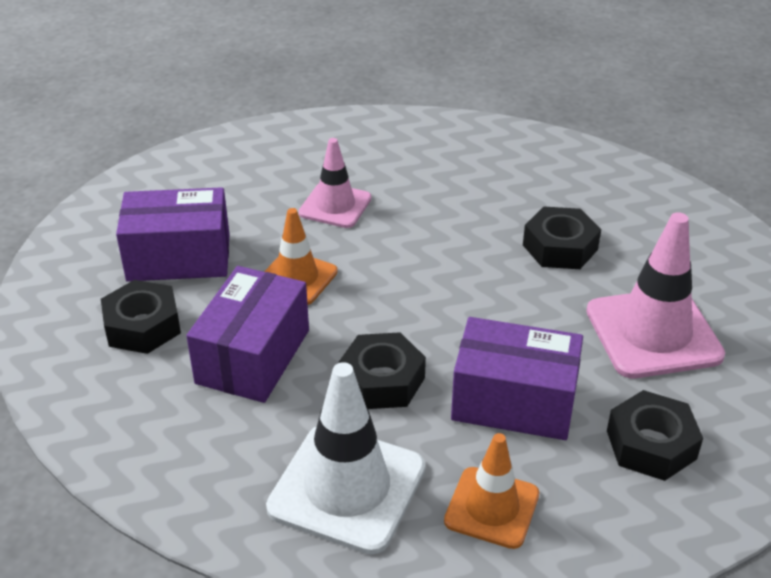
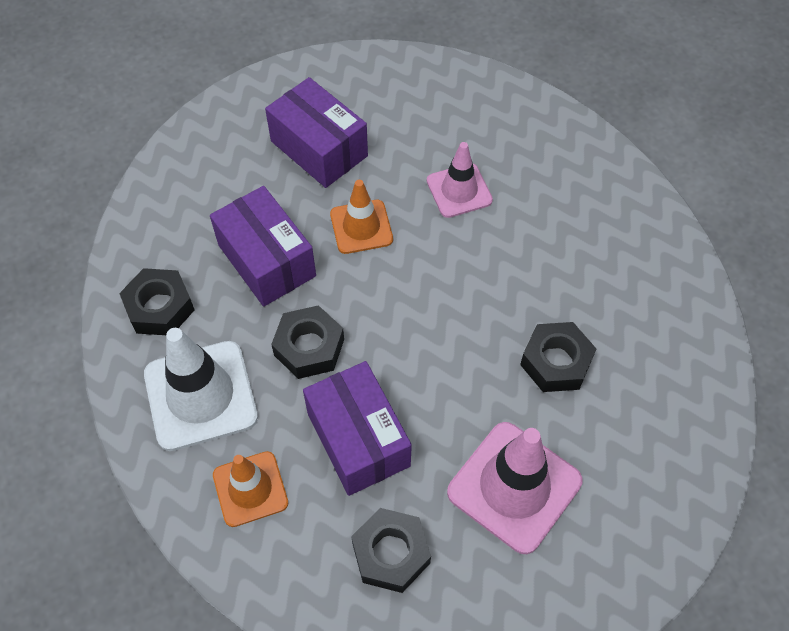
camera: 50 degrees right, 20 degrees up
black nut [101,280,181,354] -> black nut moved to [119,268,194,335]
purple box [186,266,309,403] -> purple box turned 75 degrees clockwise [210,186,316,307]

